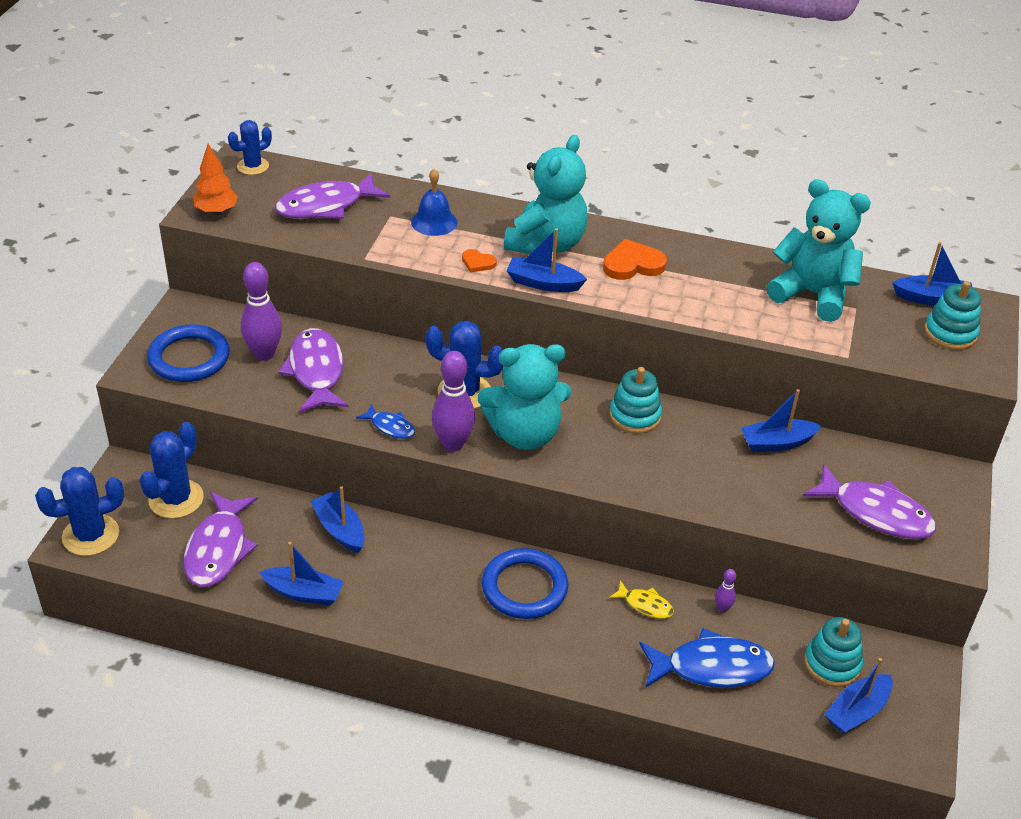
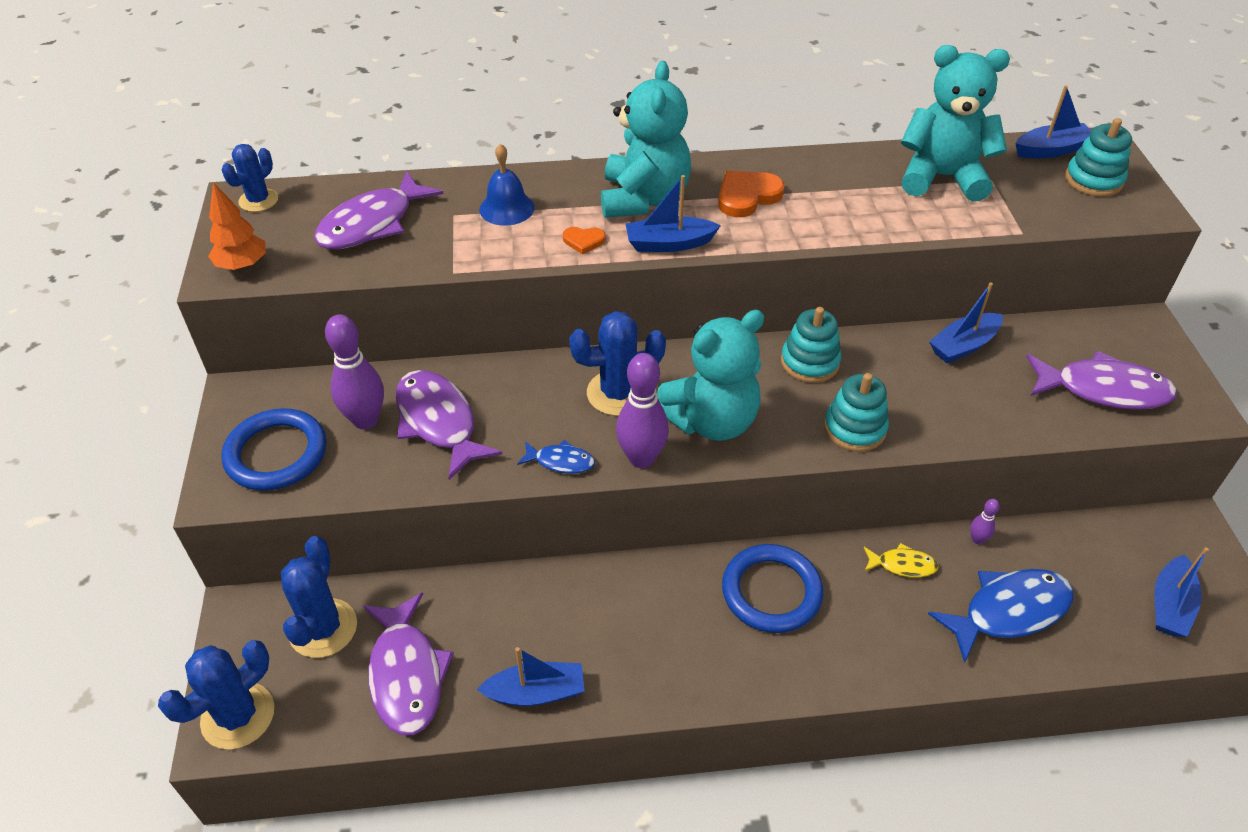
camera: 20 degrees left, 5 degrees up
blue boat [311,486,365,553] -> none
turquoise stacking toy [804,617,863,687] -> turquoise stacking toy moved to [824,373,889,452]

